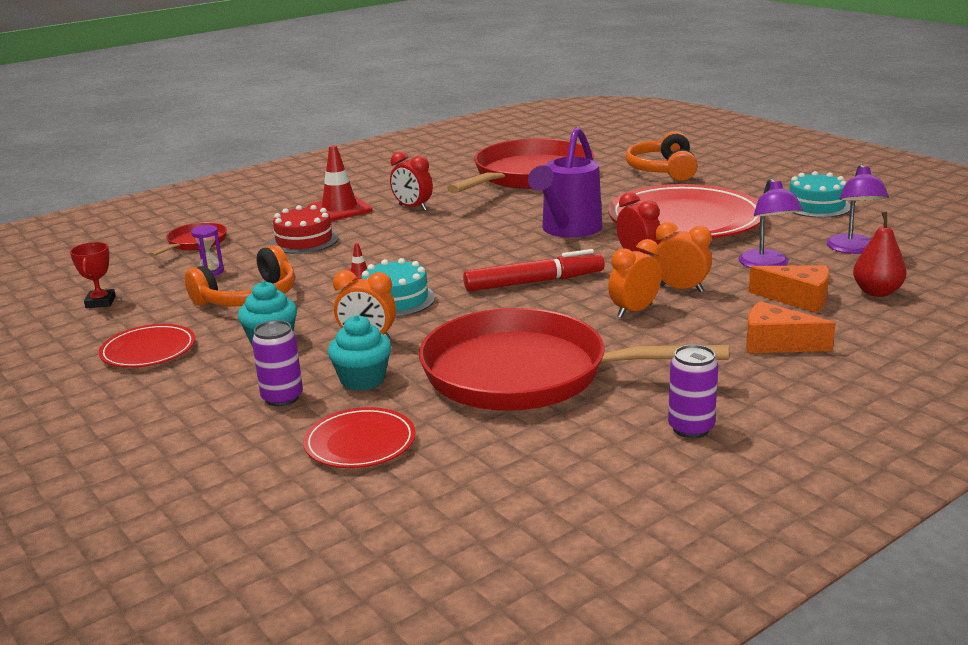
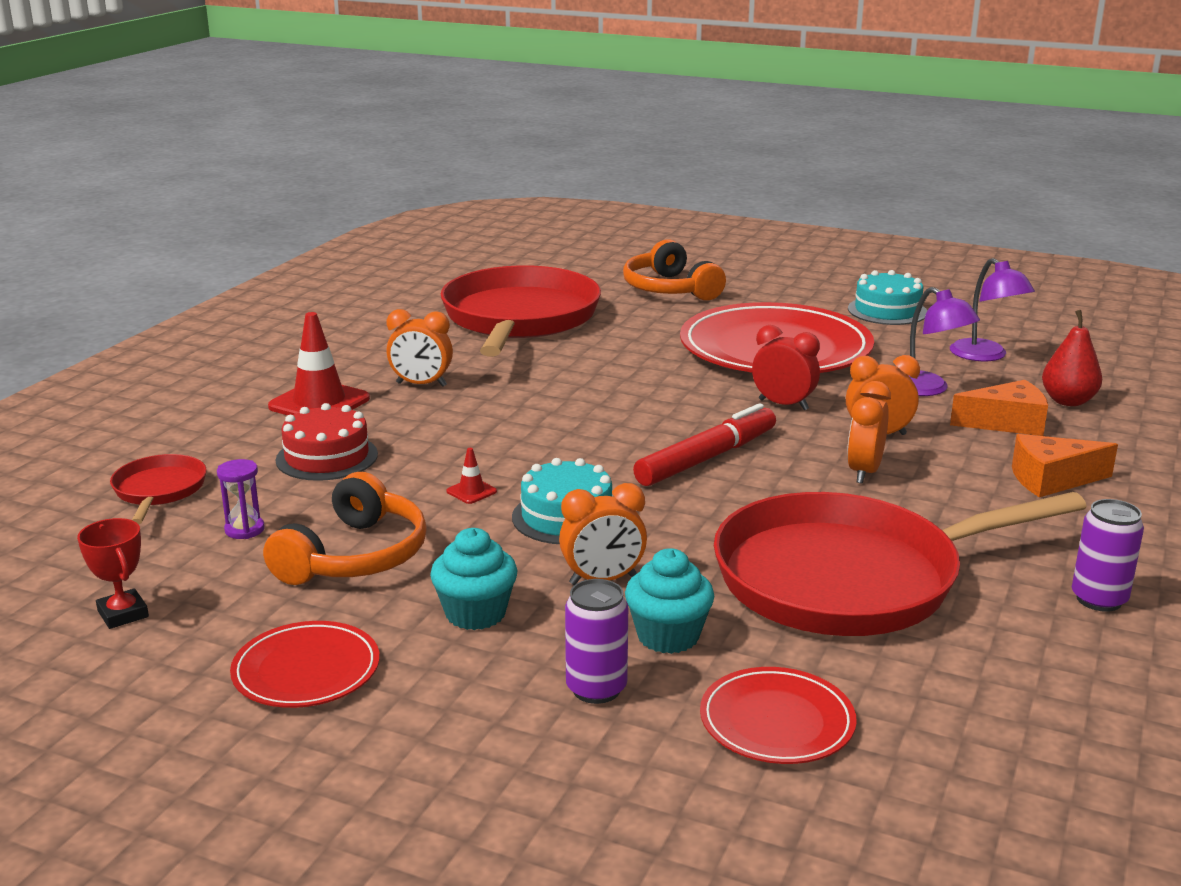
camera: 30 degrees left, 0 degrees up
red clock [390,152,433,211] -> orange clock [387,309,453,387]
purple watering can [528,127,602,238] -> none

